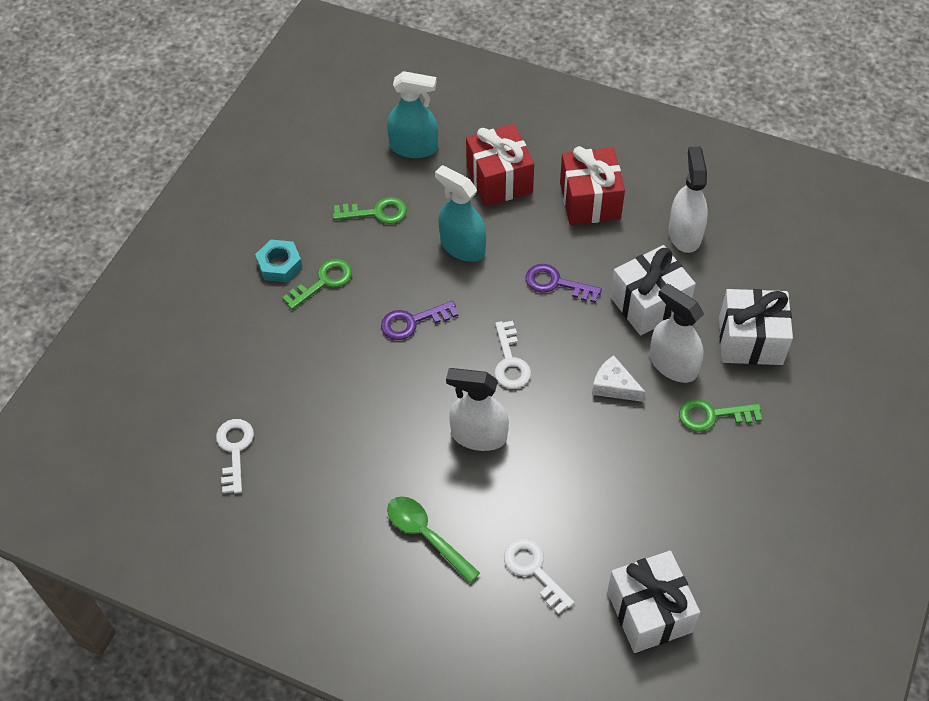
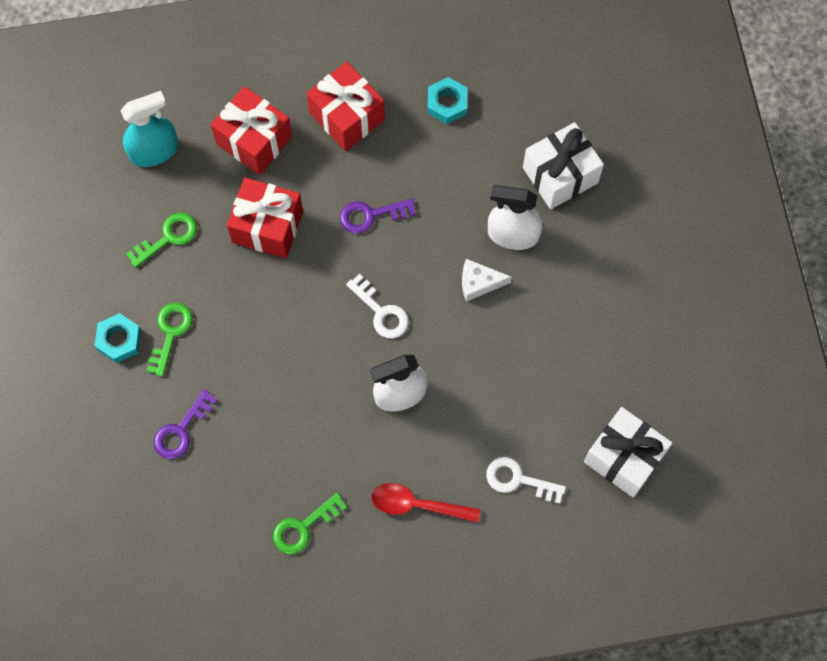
camera: 35 degrees left, 15 degrees up
white key [216,419,254,494] -> none
purple key [381,301,458,340] -> purple key moved to [154,389,217,459]
green spoon [387,496,480,583] -> red spoon [372,483,480,523]
turquoise spray bottle [435,165,486,262] -> red gift [227,178,303,258]
white gift [610,245,696,335] -> none
white spray bottle [669,147,708,253] -> turquoise nut [427,77,468,124]
green key [679,399,762,432] -> green key moved to [273,493,347,554]

